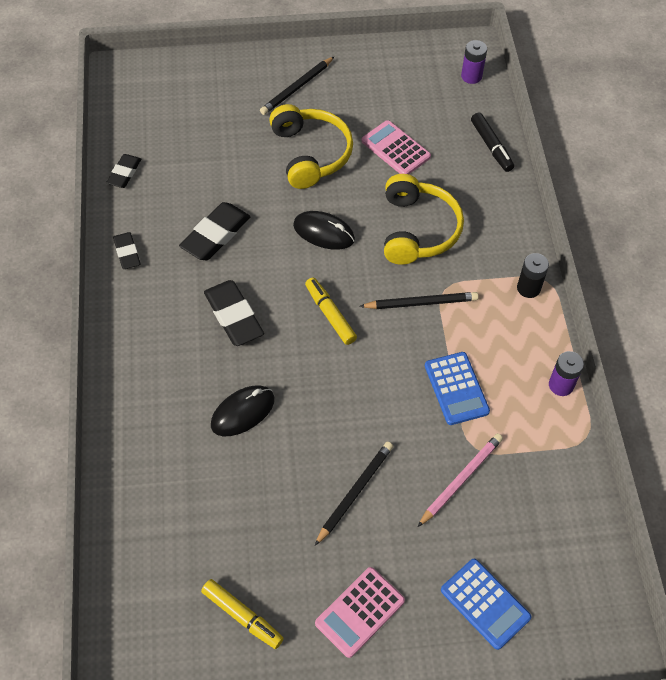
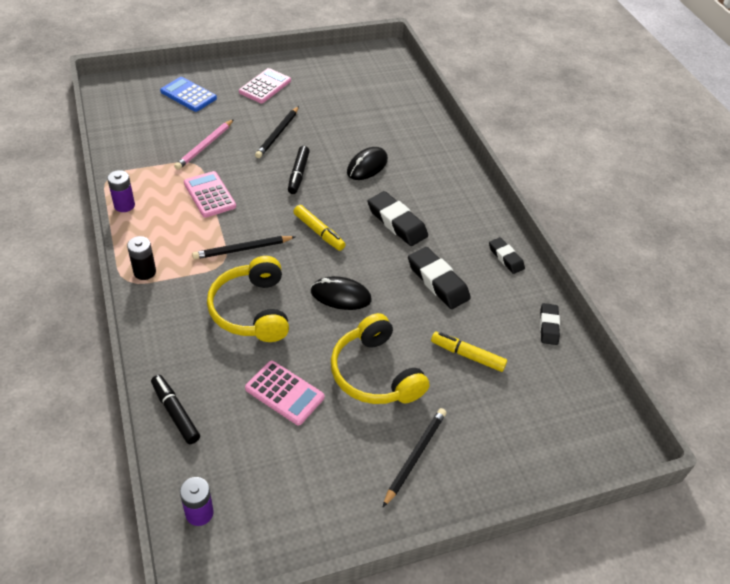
camera: 165 degrees right, 10 degrees down
black eraser [179,202,250,260] -> black eraser turned 60 degrees counterclockwise [408,247,471,309]
yellow marker [201,579,284,649] -> yellow marker moved to [431,332,507,372]
blue calculator [425,352,490,425] -> pink calculator [184,171,236,218]
none -> black marker [288,146,310,194]

